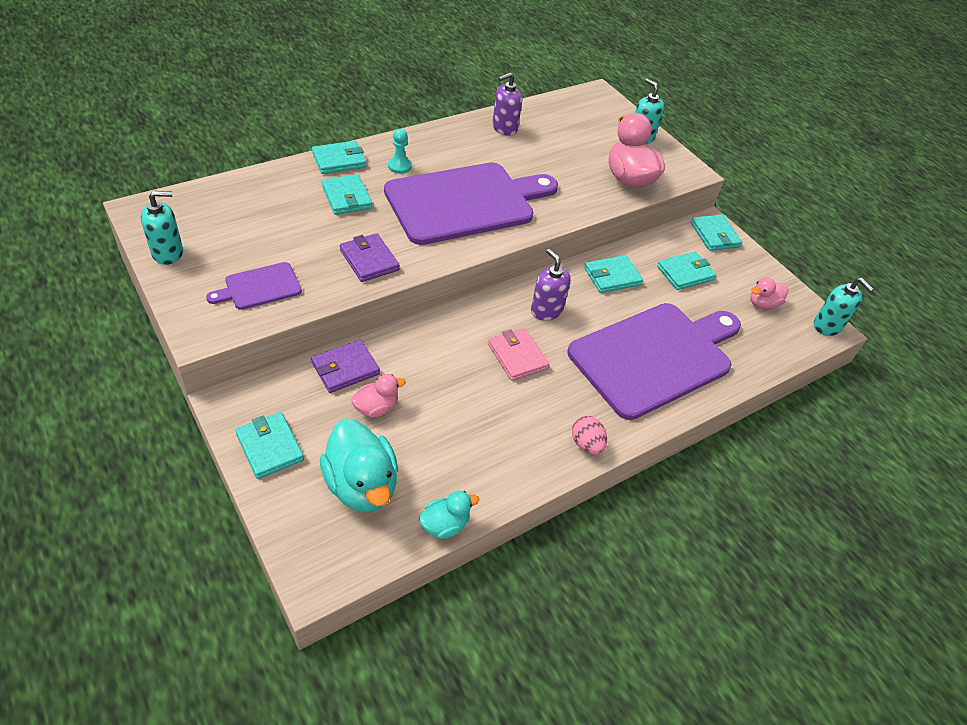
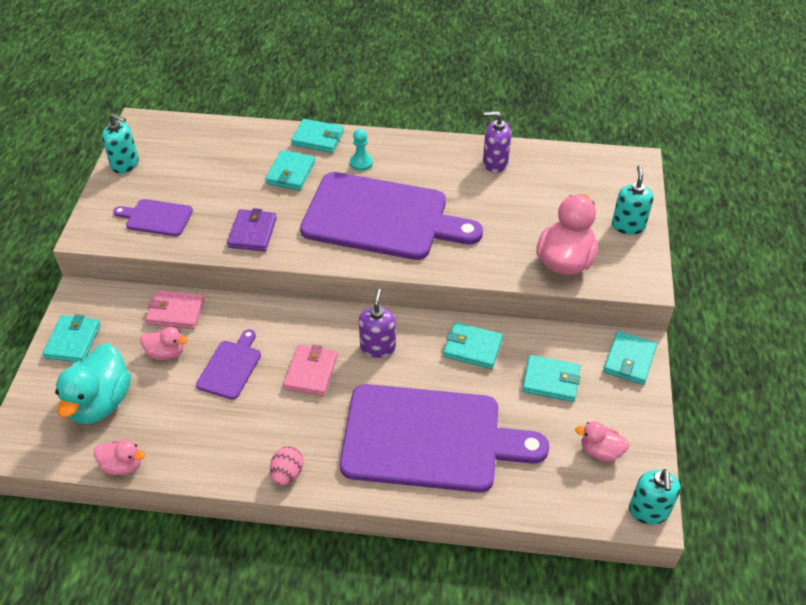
camera: 45 degrees right, 0 degrees up
purple wallet [311,340,380,393] -> pink wallet [145,290,205,329]
turquoise duck [419,491,479,539] -> pink duck [94,440,145,475]
none -> purple cutting board [196,329,261,400]

